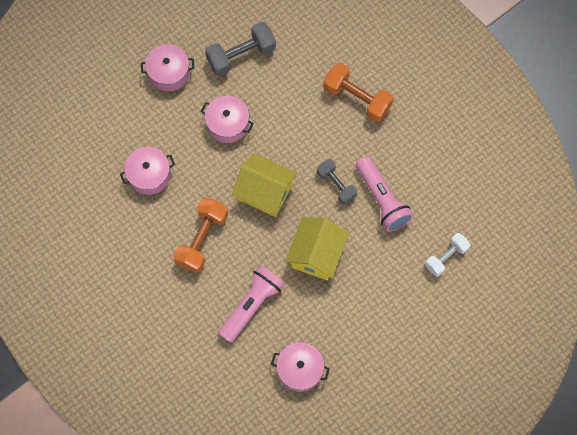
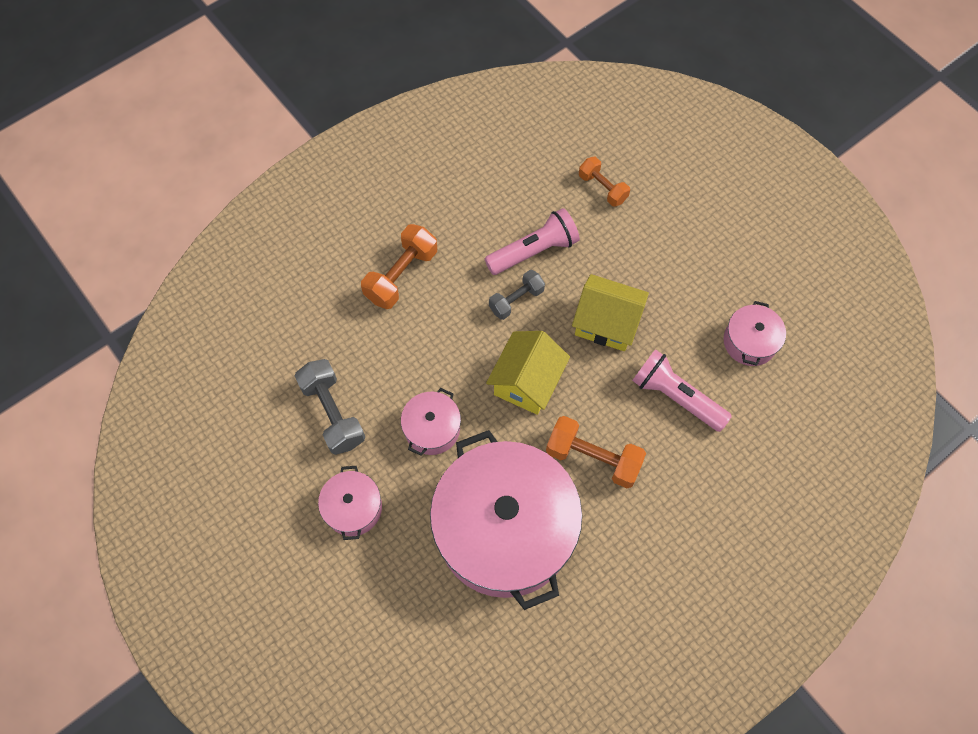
camera: 90 degrees left, 5 degrees down
pink pot [120,147,175,195] -> pink pot [430,430,582,610], size x2.32
white dumbbell [425,233,470,277] -> orange dumbbell [579,157,630,207]

